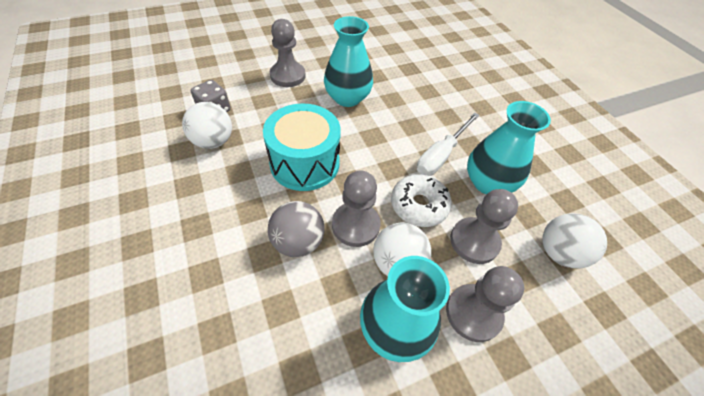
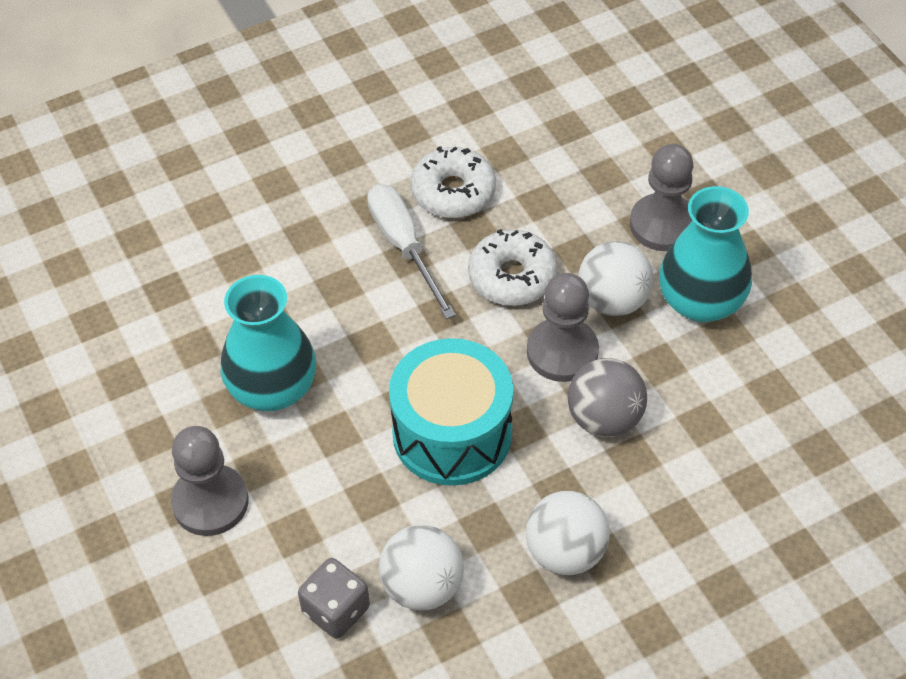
camera: 90 degrees left, 0 degrees up
white screwdriver [417,113,480,176] -> white screwdriver turned 150 degrees counterclockwise [367,184,456,319]
grey pawn [450,189,518,264] -> none
turquoise vase [467,101,551,194] -> white donut [410,146,496,218]
white ball [542,213,607,268] -> white ball moved to [526,491,610,575]

